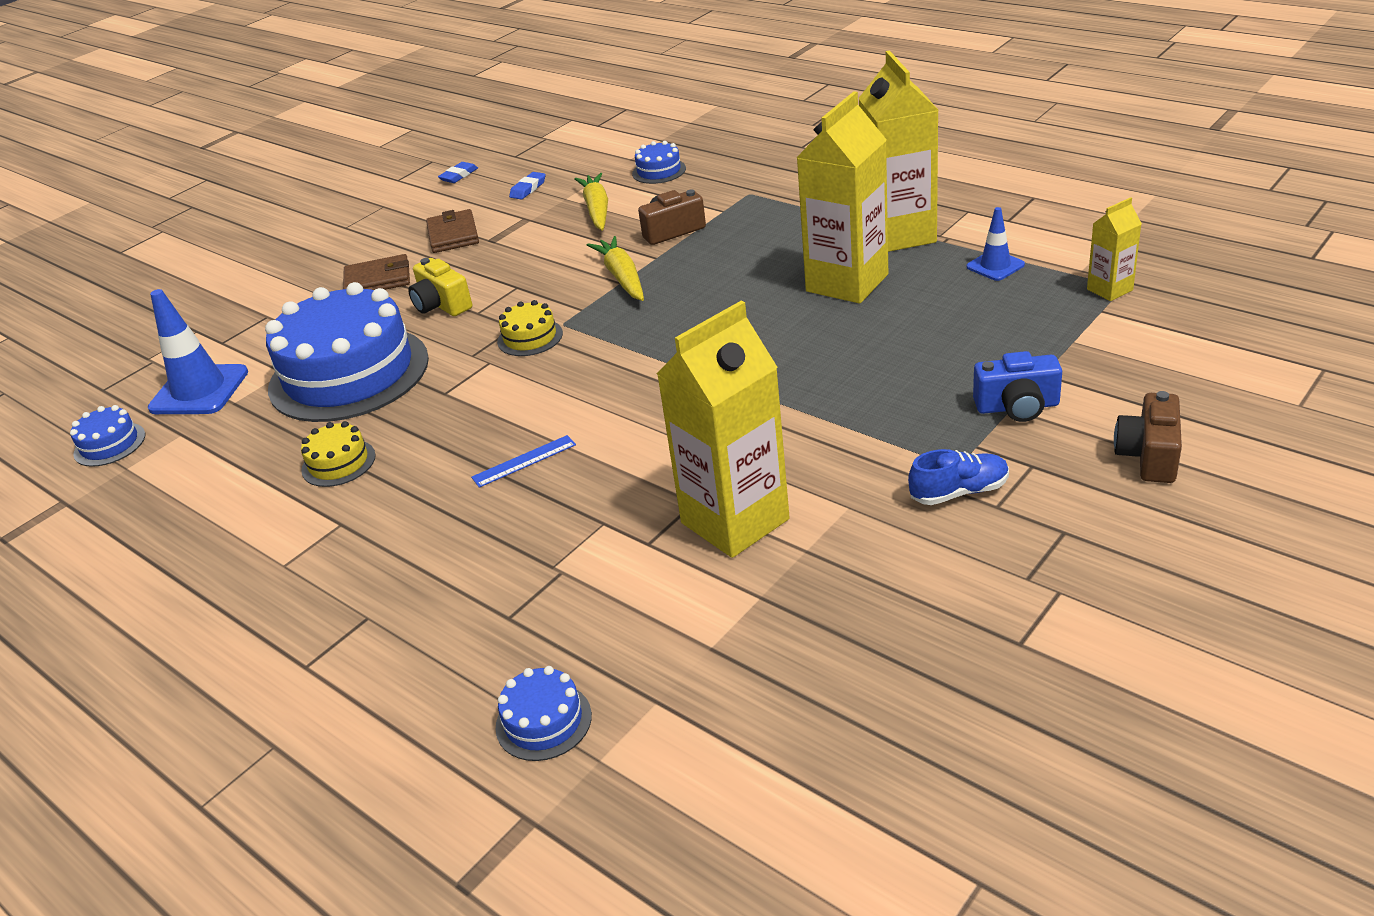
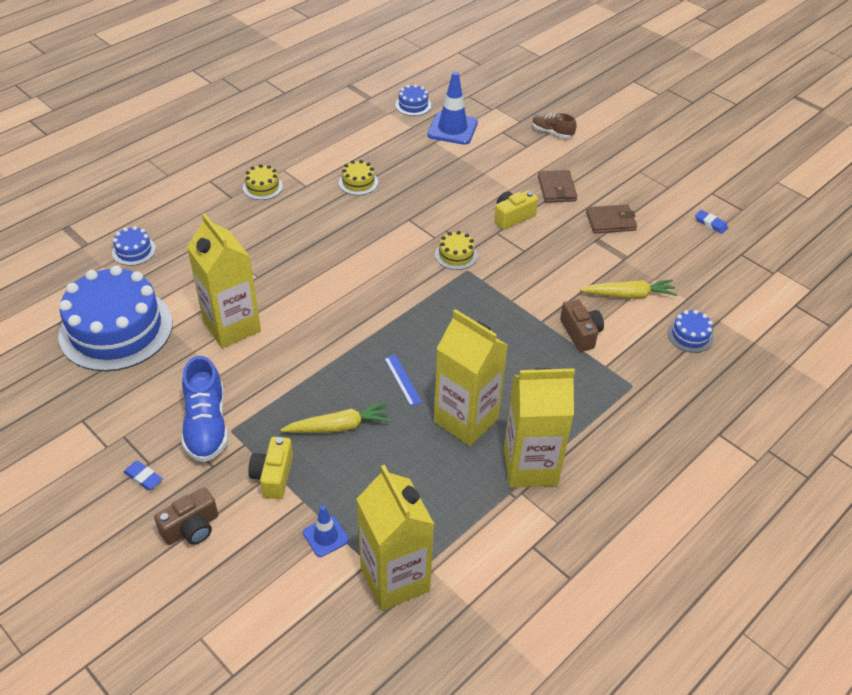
camera: 90 degrees right, 10 degrees up
blue cake [265,282,429,422] -> blue cake moved to [58,266,173,371]
blue ruler [471,435,576,488] -> blue ruler moved to [384,355,422,406]
blue eraser [509,172,546,200] -> blue eraser moved to [124,461,163,490]
yellow carrot [587,236,644,301] -> yellow carrot moved to [281,402,392,433]
blue shoe [908,449,1009,505] -> blue shoe [182,356,228,462], size x1.68
blue traffic cone [966,207,1025,281] -> blue traffic cone moved to [303,505,349,557]
blue camera [973,351,1062,422] -> yellow camera [248,437,293,499]
yellow carton [1087,197,1142,301] -> yellow carton [357,465,434,611], size x2.06
brown camera [1114,391,1182,483] -> brown camera turned 120 degrees clockwise [154,487,218,545]
none -> yellow cake [243,164,283,200]
none -> brown shoe [532,113,577,138]

